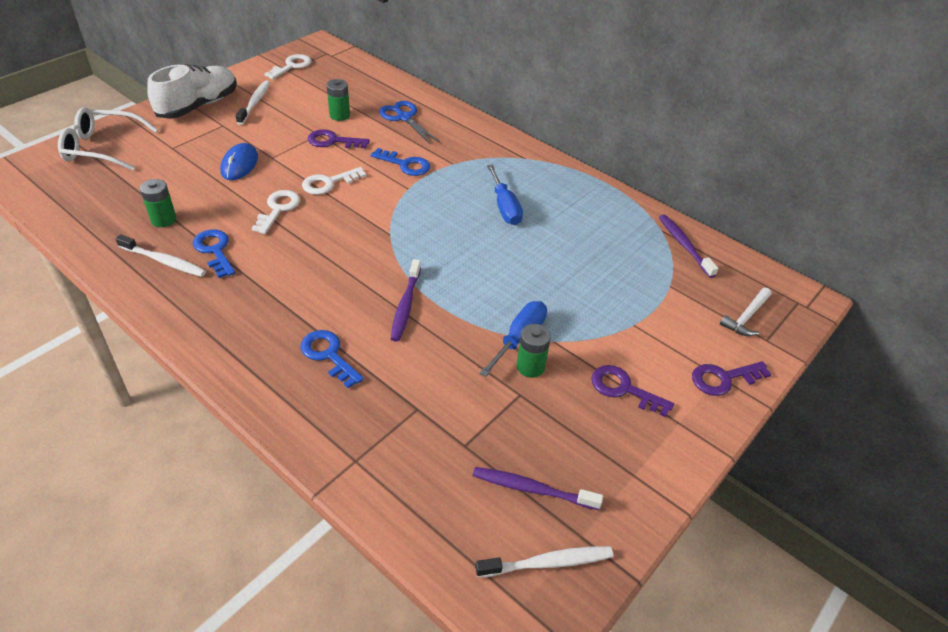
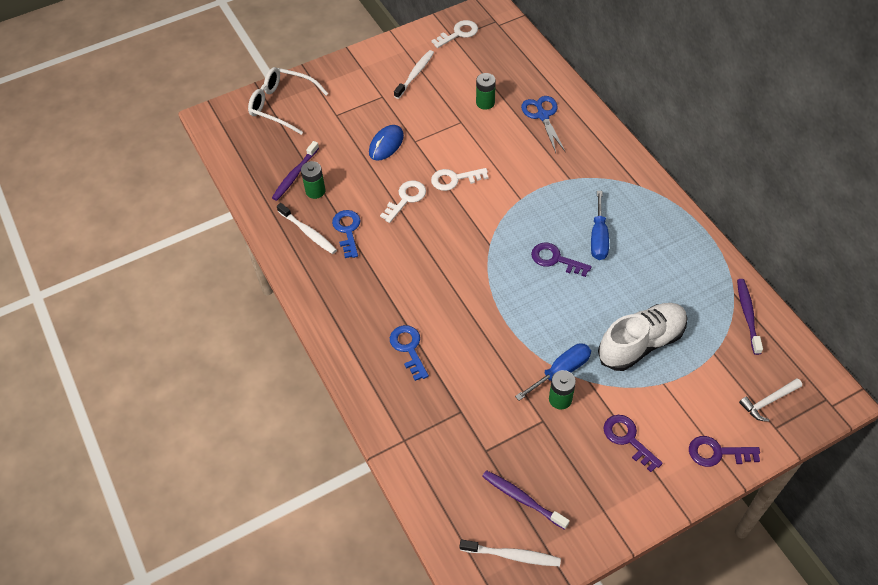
camera: 25 degrees right, 10 degrees up
white shoe [147,64,237,119] -> white shoe moved to [598,303,687,371]
purple key [308,129,370,148] -> purple key moved to [531,243,592,277]
blue key [371,148,430,176] -> none
purple toothbrush [391,259,421,342] -> purple toothbrush moved to [272,141,319,201]

